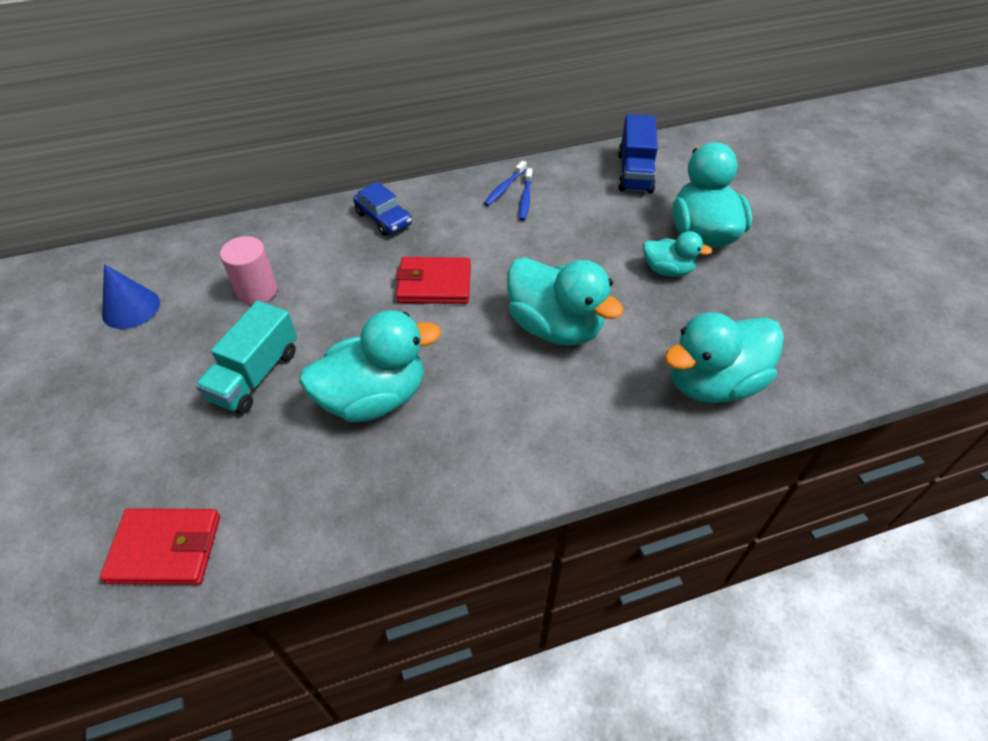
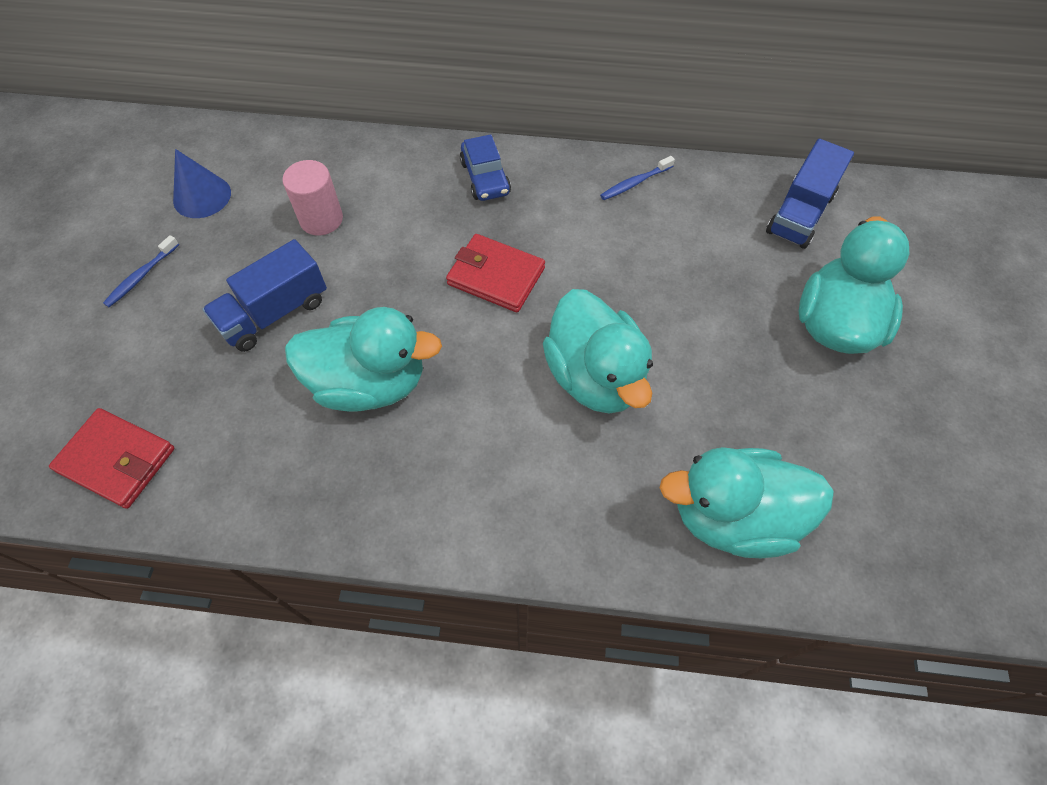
camera: 25 degrees right, 10 degrees up
turquoise truck [195,301,297,414] -> blue truck [202,239,327,352]
blue toothbrush [519,168,533,221] -> blue toothbrush moved to [103,235,179,307]
turquoise duck [643,231,712,277] -> none

